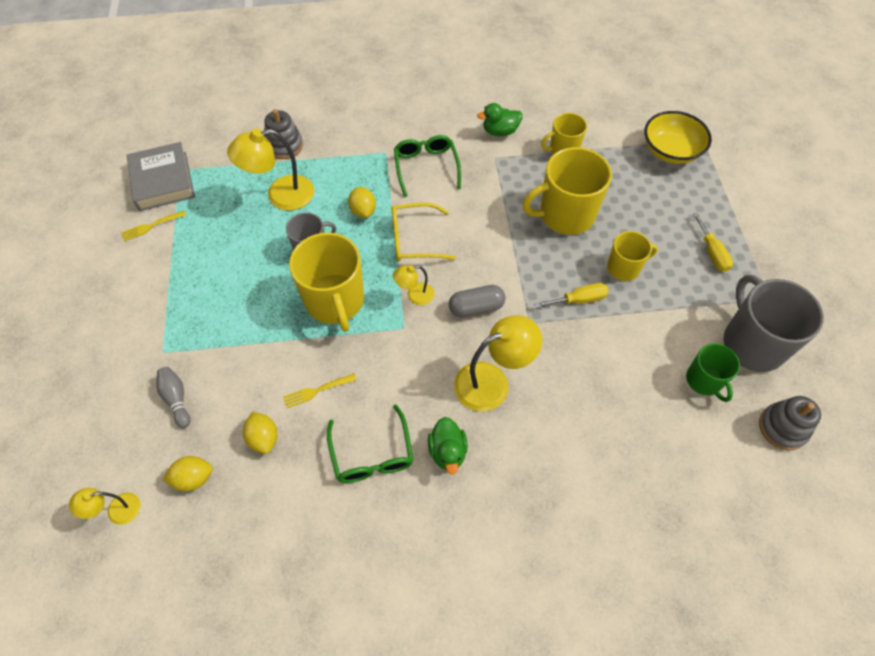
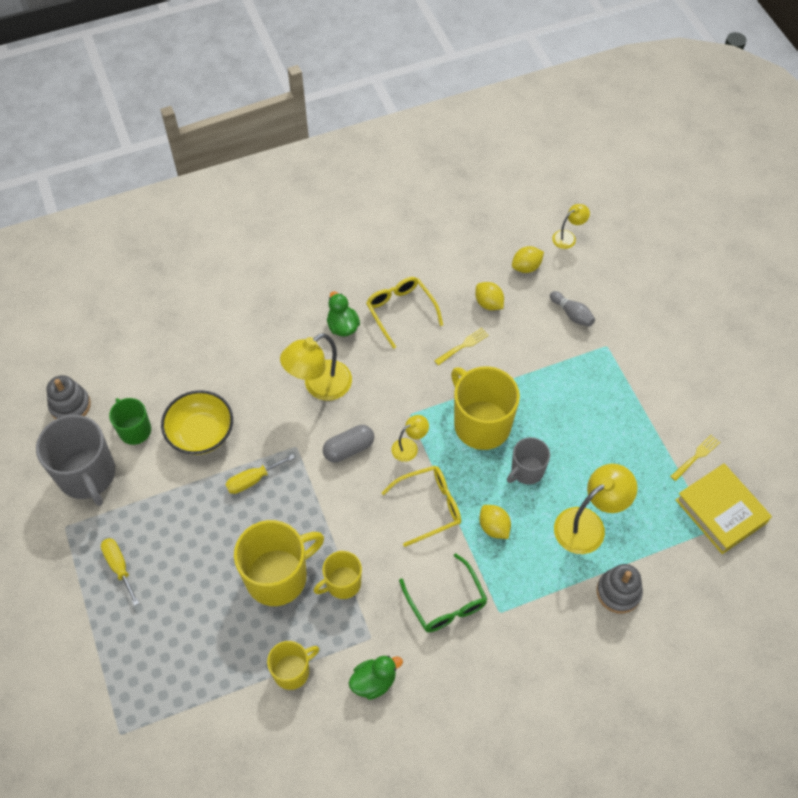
camera: 165 degrees right, 0 degrees up
grey book [126,142,195,211] -> yellow book [676,463,772,554]
green glasses [327,405,413,483] -> yellow glasses [366,277,443,349]
yellow mug [607,231,658,281] -> yellow mug moved to [314,551,362,599]
yellow bowl [644,111,712,164] -> yellow bowl moved to [161,390,233,455]

